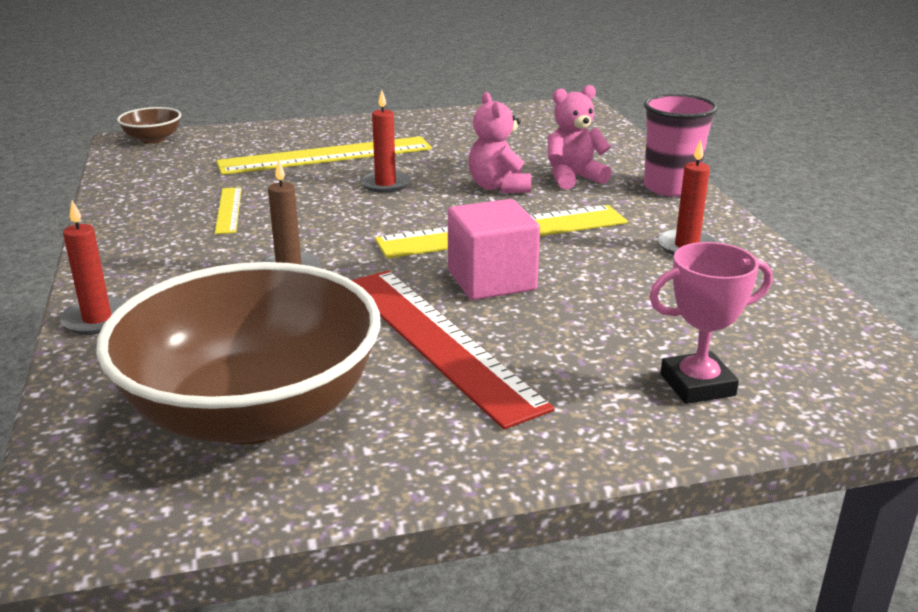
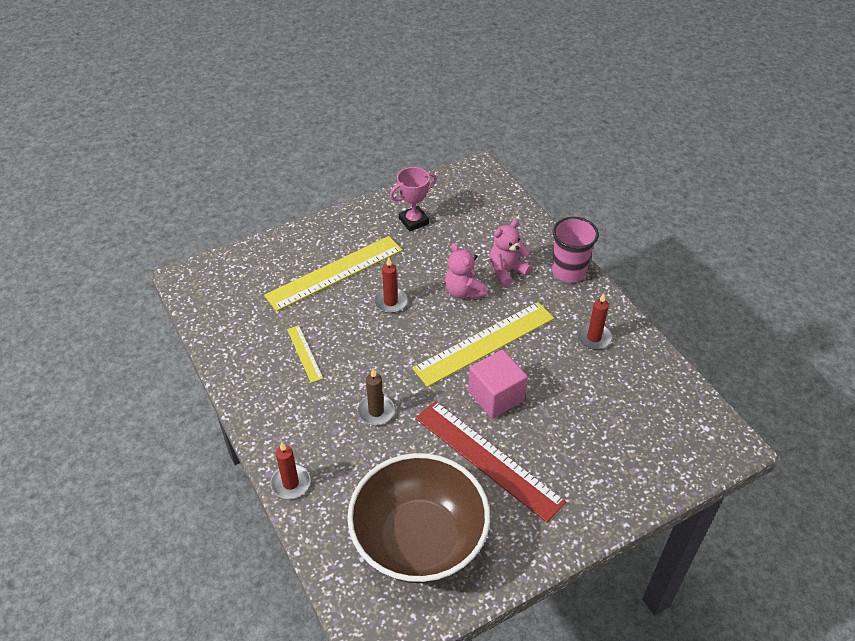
camera: 15 degrees left, 20 degrees up
brown bowl [117,107,181,144] -> none
pink trophy [649,242,772,404] -> pink trophy moved to [390,167,437,232]

